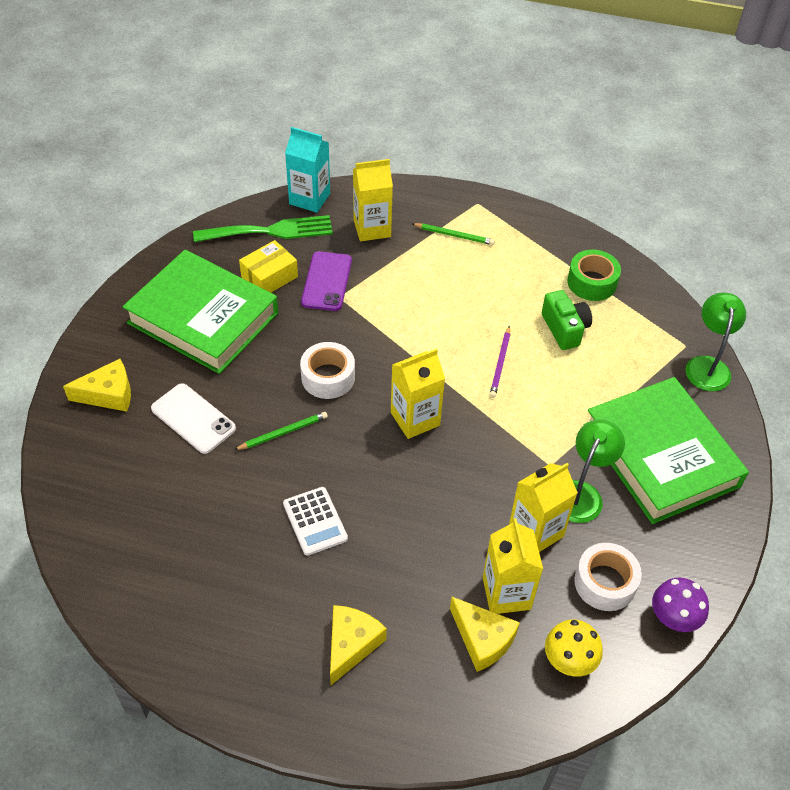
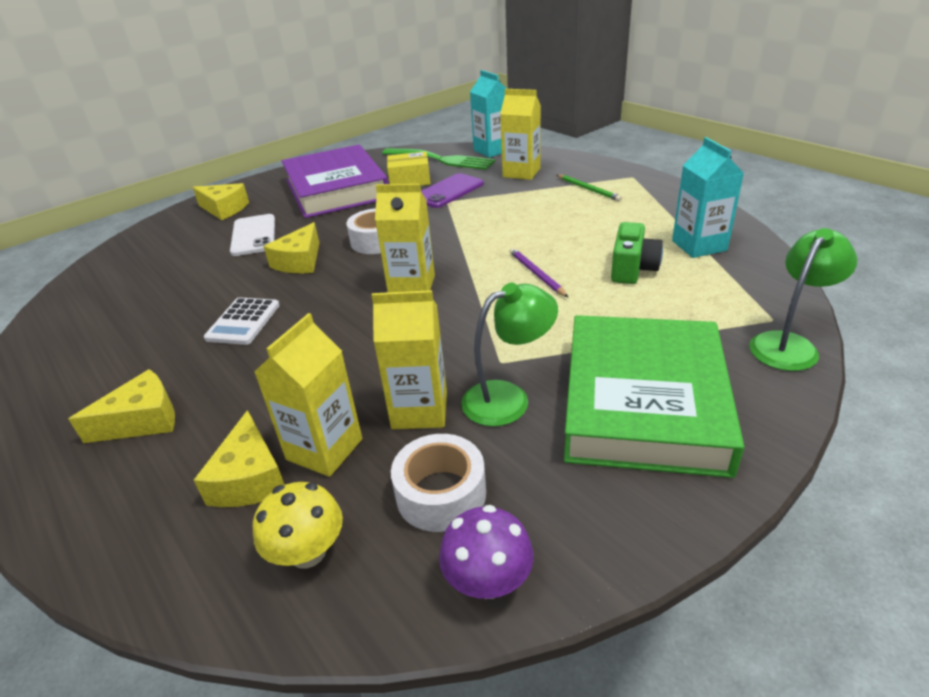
camera: 40 degrees right, 15 degrees down
green book [123,250,278,374] -> purple book [282,145,388,218]
green pencil [234,412,328,450] -> yellow cheese [263,222,319,273]
purple pencil [489,326,510,398] -> purple pencil turned 105 degrees clockwise [510,248,568,297]
green tape [567,250,621,301] -> turquoise carton [672,137,744,258]

